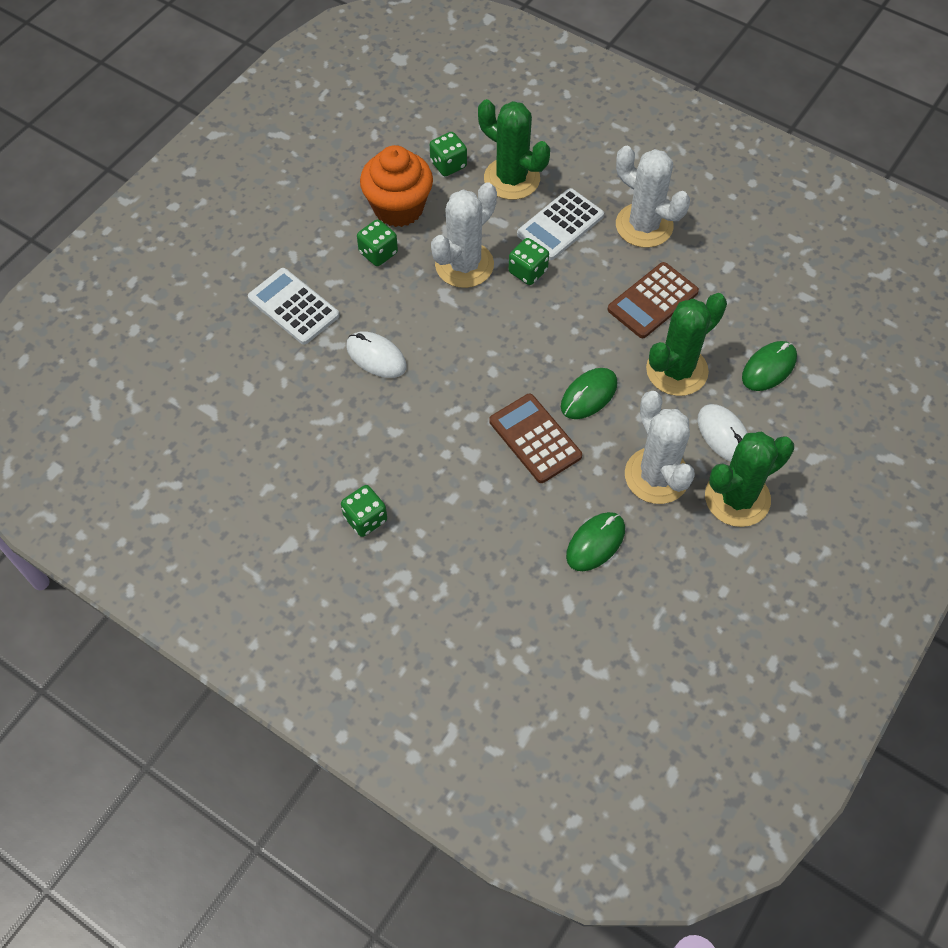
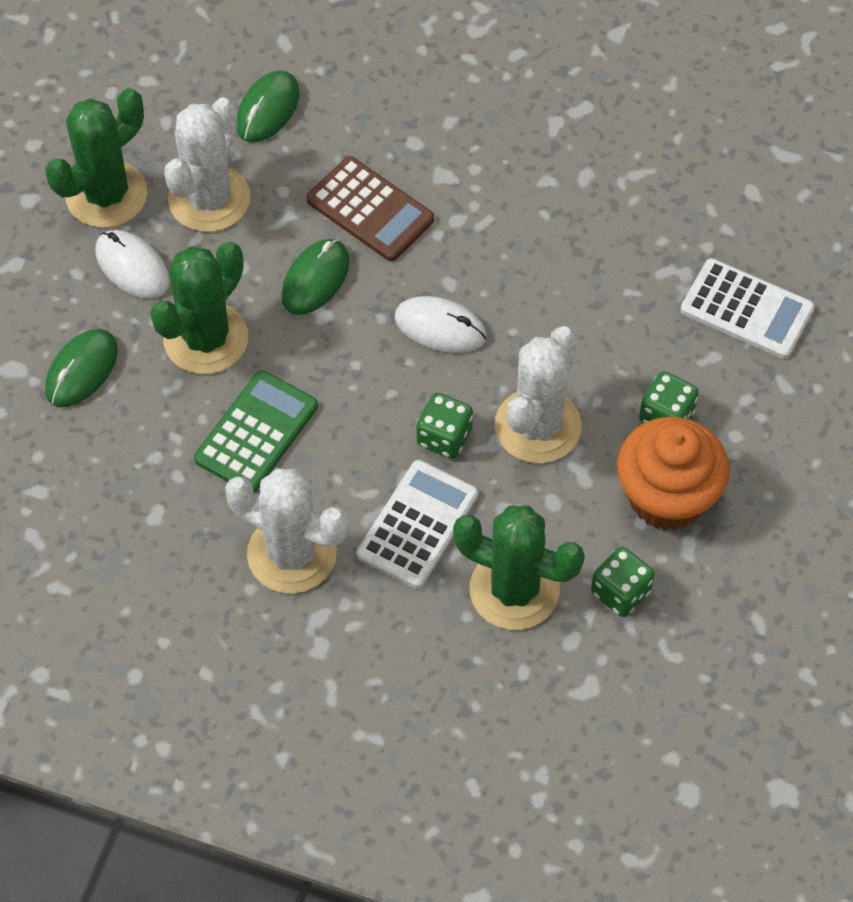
camera: 165 degrees right, 0 degrees up
green dice [341,485,387,537] -> none
white mouse [346,331,407,378] -> white mouse moved to [394,296,487,353]
brown calculator [608,262,699,338] -> green calculator [194,370,318,493]
white cactus [625,391,695,504] -> white cactus turned 60 degrees clockwise [164,97,250,232]

